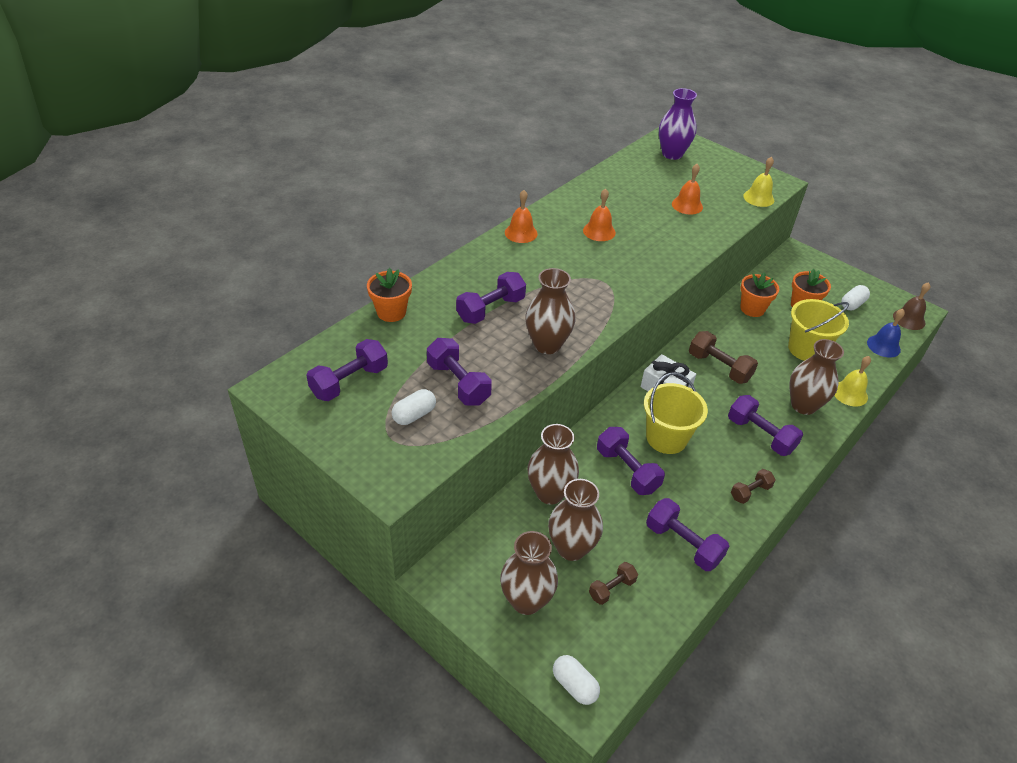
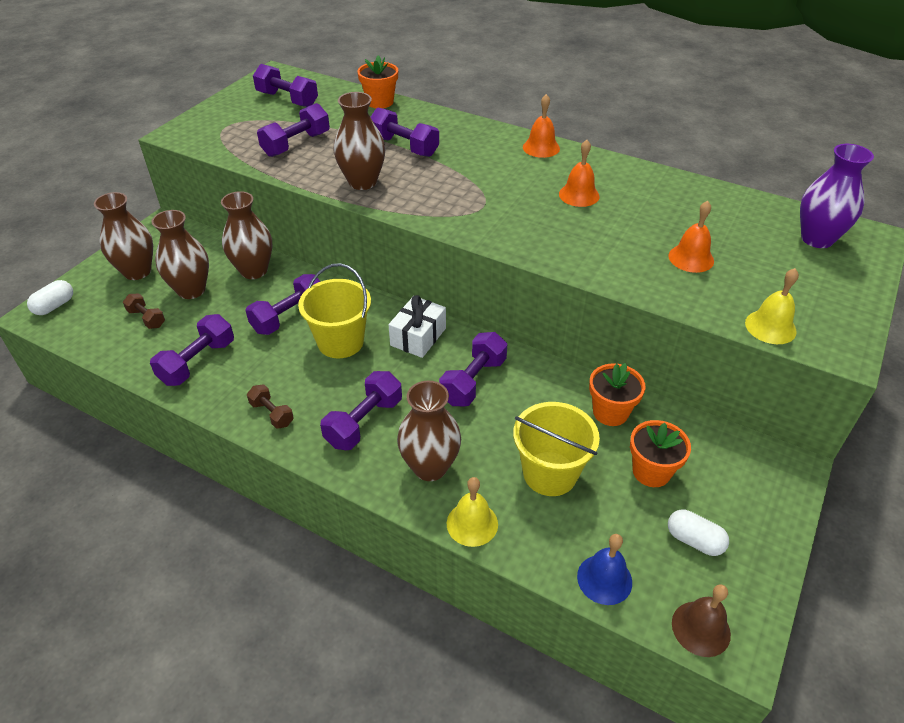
camera: 80 degrees right, 0 degrees up
white capsule [392,389,436,425] -> none
brown dumbbell [689,331,758,384] -> purple dumbbell [439,332,507,406]

